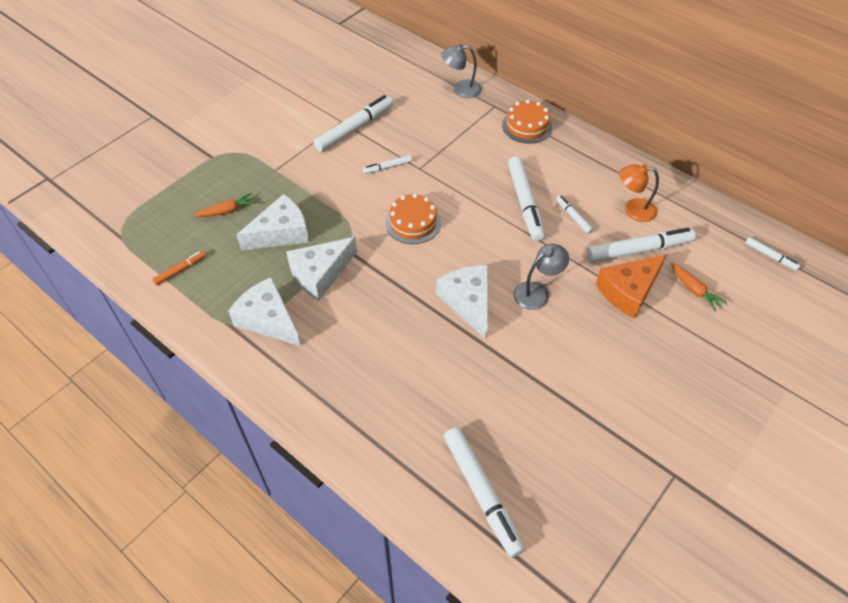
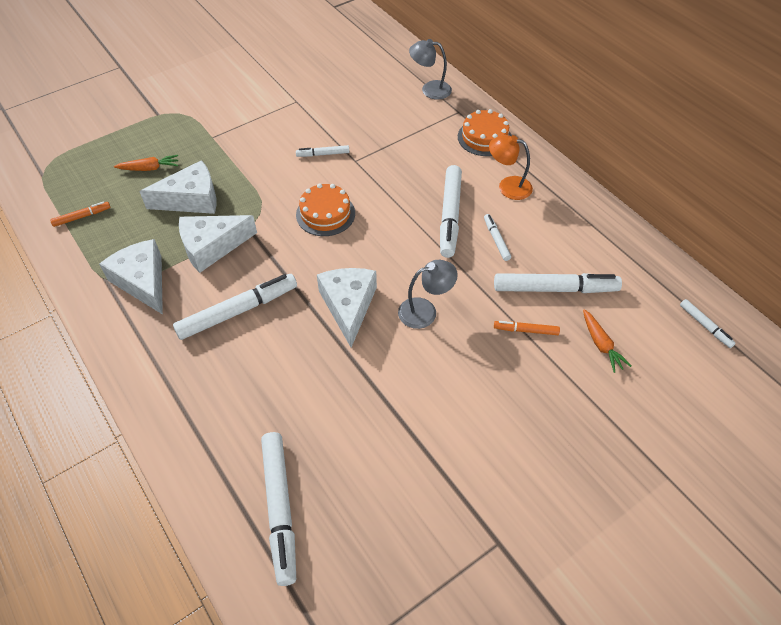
camera: 15 degrees right, 0 degrees up
white marker [313,95,393,152] -> white marker moved to [173,274,297,340]
orange cheese [596,255,666,319] -> orange marker [494,321,560,335]
orange lamp [619,164,659,222] -> orange lamp moved to [489,135,533,200]

